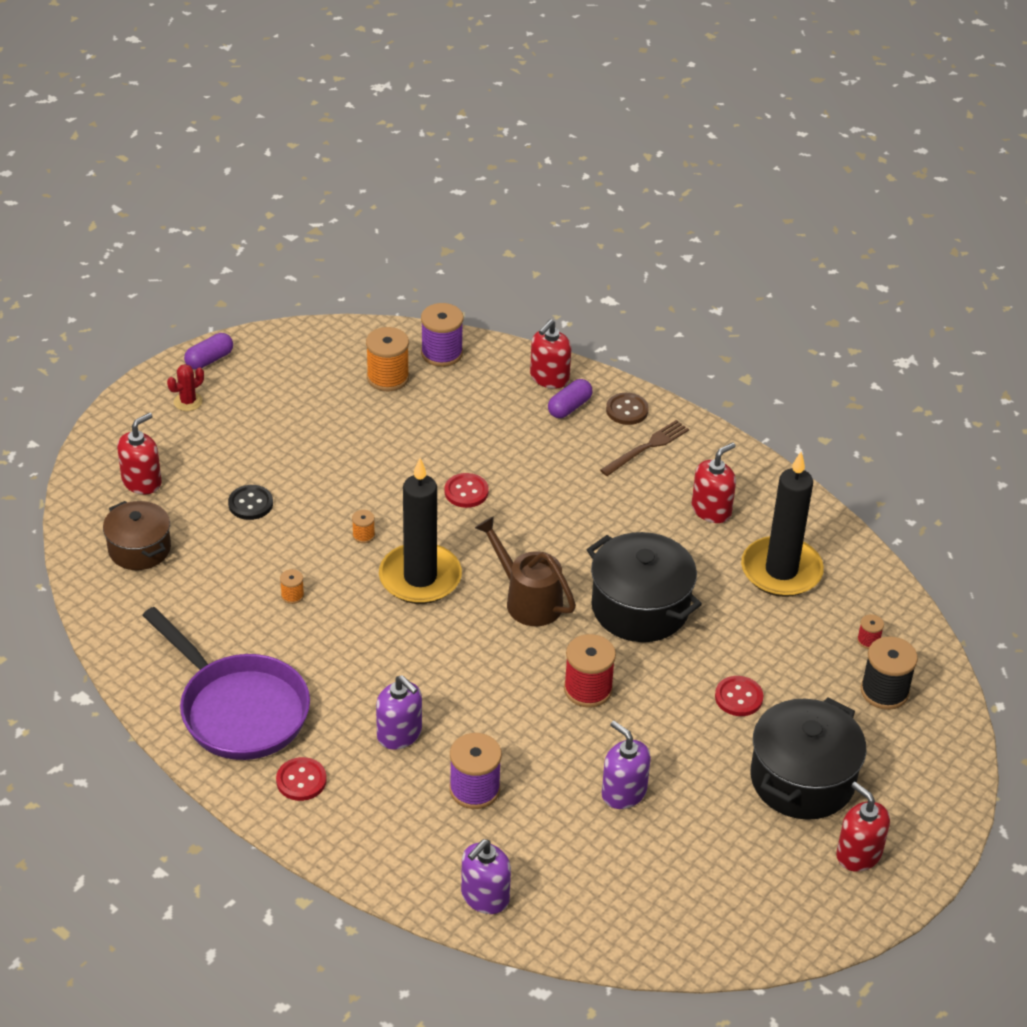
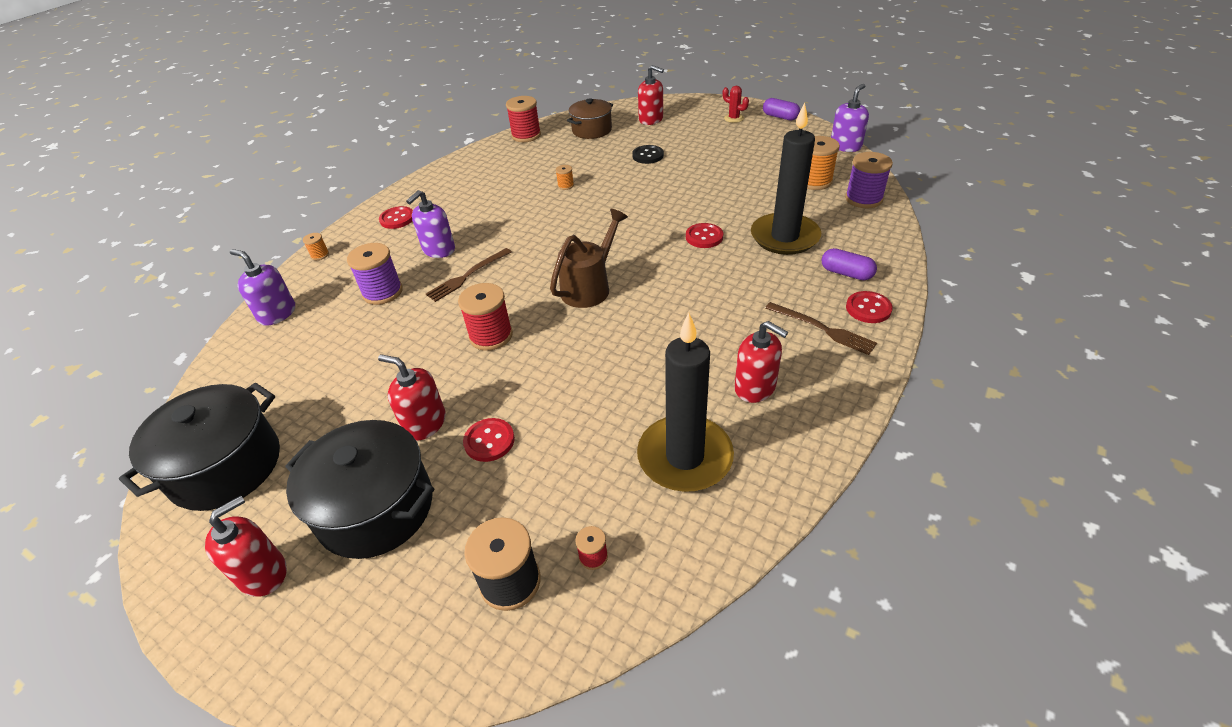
camera: 85 degrees right, 0 degrees up
purple pan [142,607,310,760] -> none
orange spool [352,510,375,543] -> orange spool moved to [303,233,329,260]
black candle [379,458,462,604] -> black candle moved to [751,102,821,255]
red soap dispenser [530,319,571,389] -> red soap dispenser moved to [378,354,446,441]
black pot [587,532,702,642] -> black pot moved to [119,383,280,511]
purple soap dispenser [602,721,651,809] -> purple soap dispenser moved to [831,84,869,152]
brown button [606,393,649,425] -> red button [846,291,893,323]
none -> brown fork [426,248,512,302]
none -> red spool [506,96,541,142]

